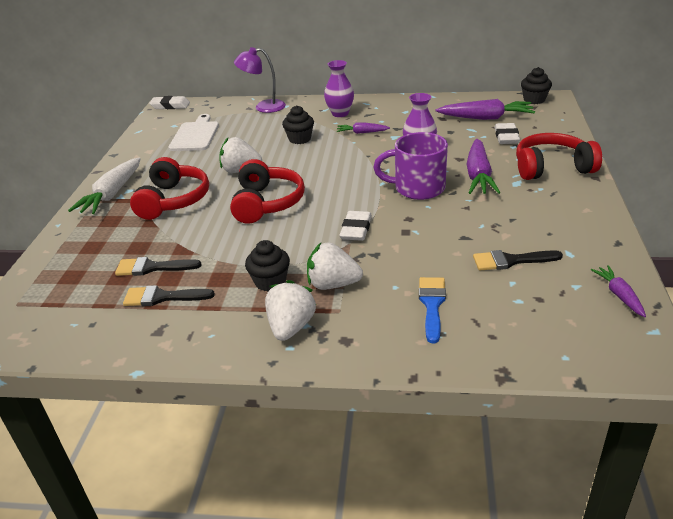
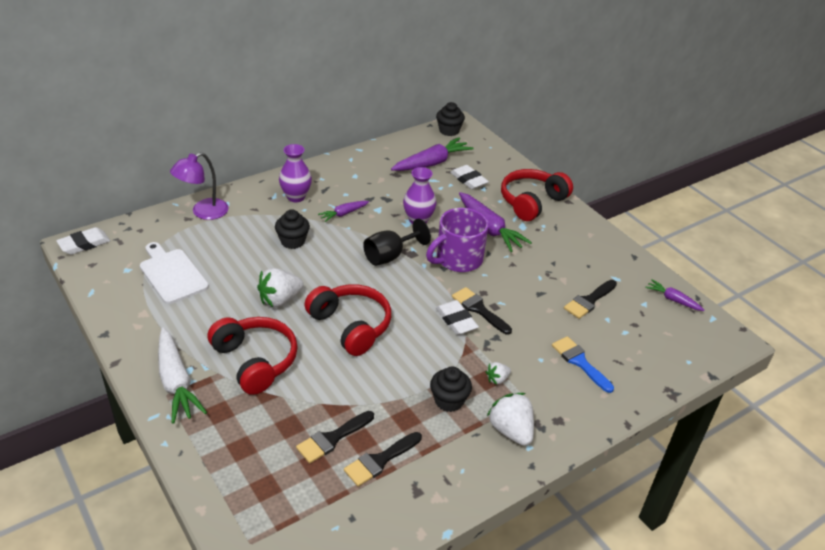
camera: 45 degrees left, 5 degrees up
white strawberry [307,242,363,290] -> white strawberry [486,362,511,385], size x0.53
none -> black goblet [363,218,431,266]
none -> black brush [452,287,512,335]

